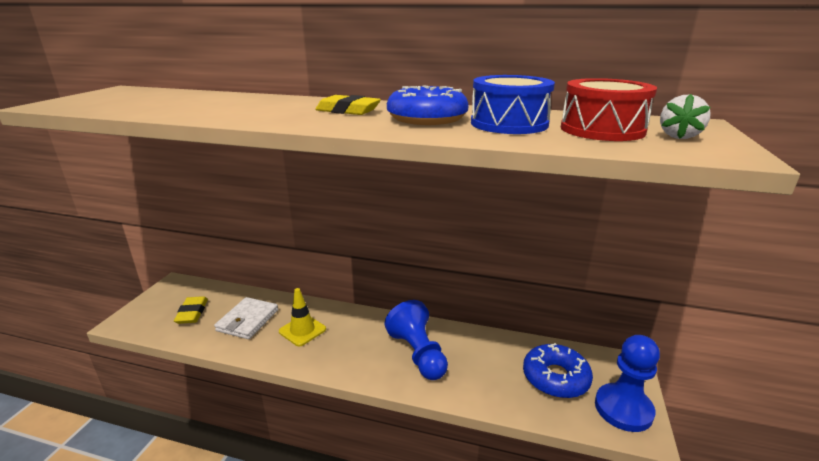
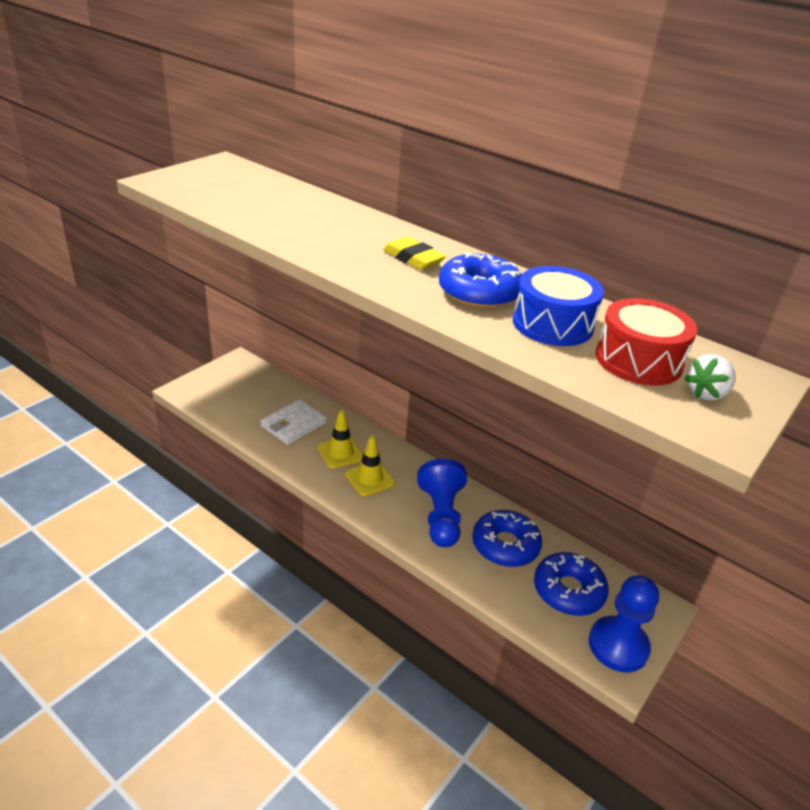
camera: 20 degrees right, 10 degrees up
yellow eraser [174,296,208,324] -> none
none -> yellow traffic cone [345,435,395,496]
none -> blue donut [472,510,542,567]

